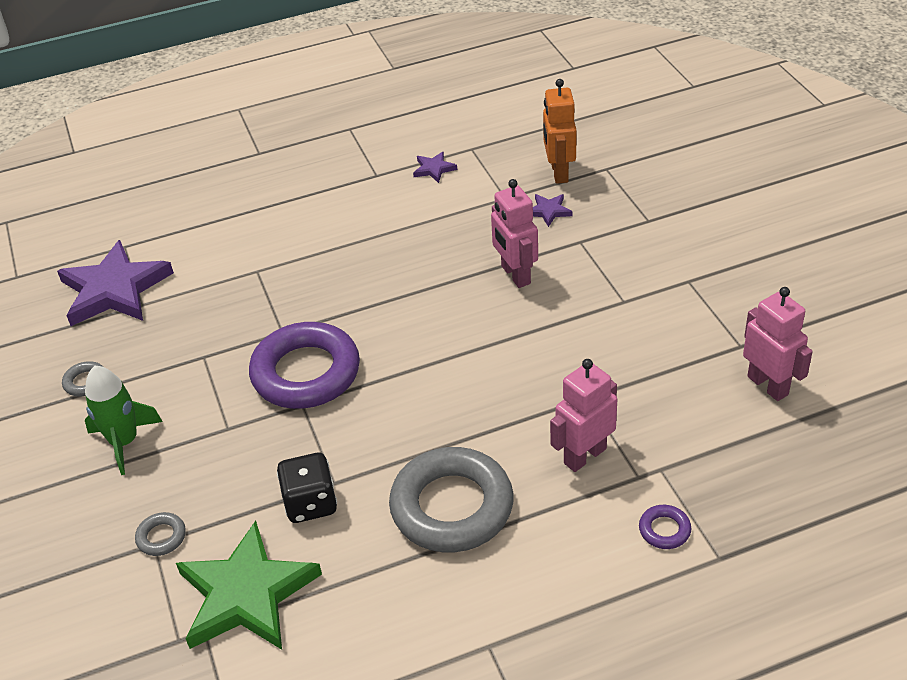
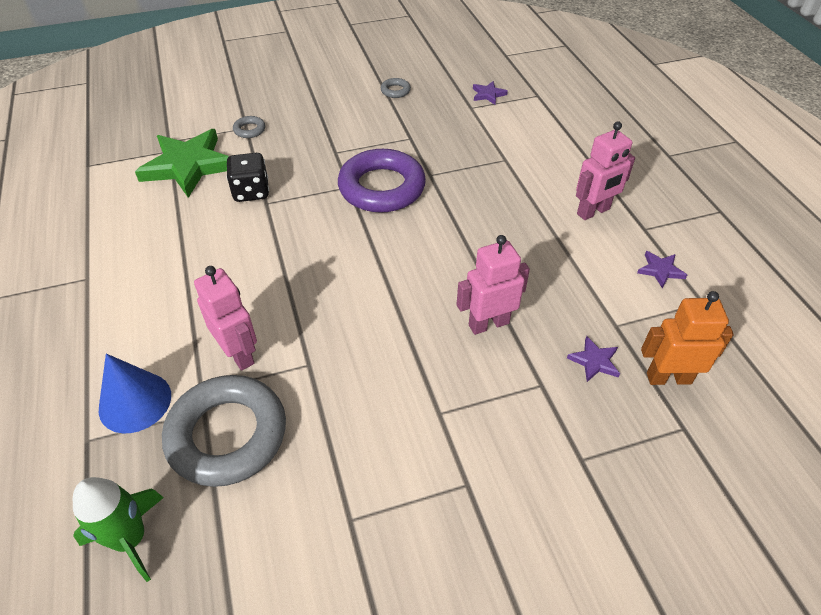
camera: 90 degrees right, 5 degrees up
purple star [57,240,174,326] -> purple star [473,81,508,104], size x0.42
green rocket [85,366,163,475] -> green rocket moved to [73,477,164,582]
grey ring [389,447,514,552] -> grey ring moved to [162,375,286,487]
purple ring [639,505,691,549] -> blue cone [99,354,171,433]
pink robot [743,287,813,401] -> pink robot moved to [576,121,635,220]

